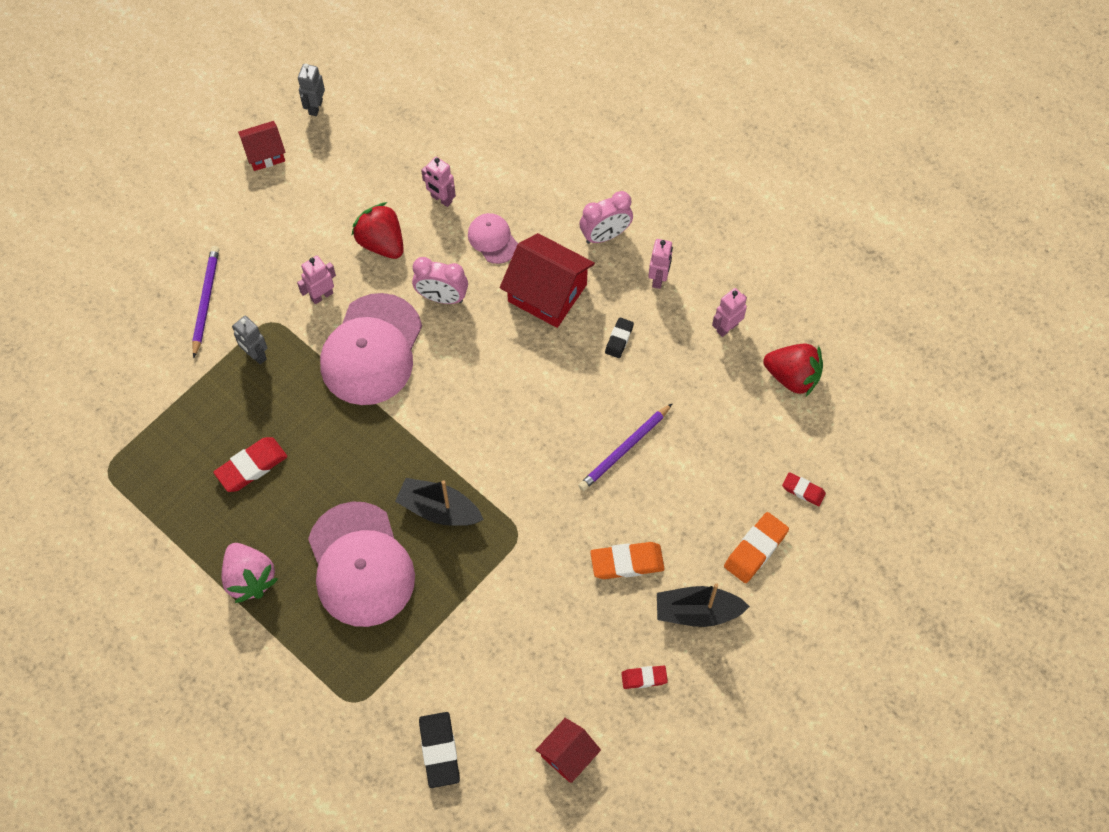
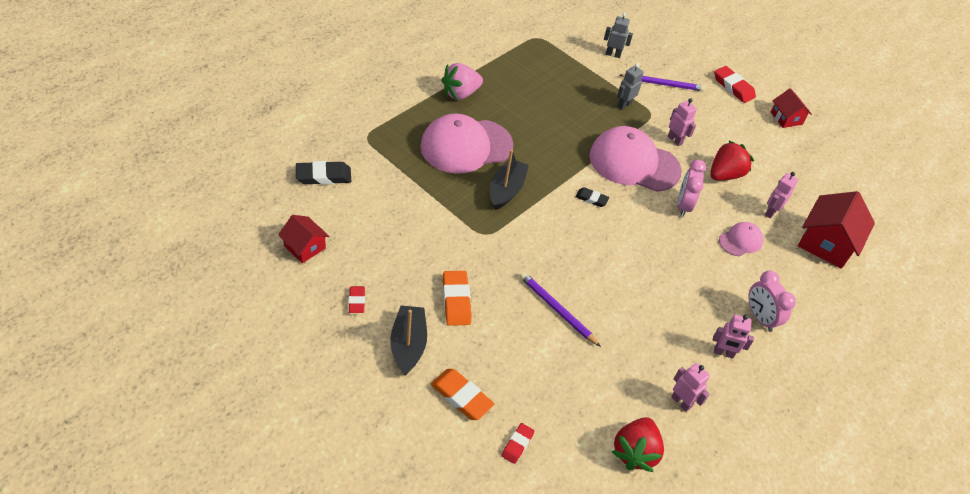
camera: 85 degrees right, 15 degrees down
red eraser [213,437,287,492] -> red eraser moved to [714,66,756,103]
grey robot [298,63,325,116] -> grey robot moved to [604,13,633,58]
red house [500,233,595,328] -> red house moved to [798,191,875,269]
black eraser [605,317,634,358] -> black eraser moved to [575,187,609,207]

